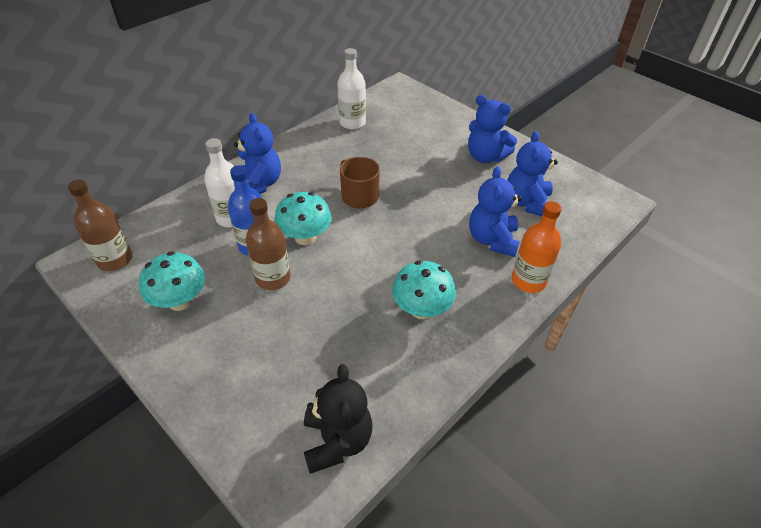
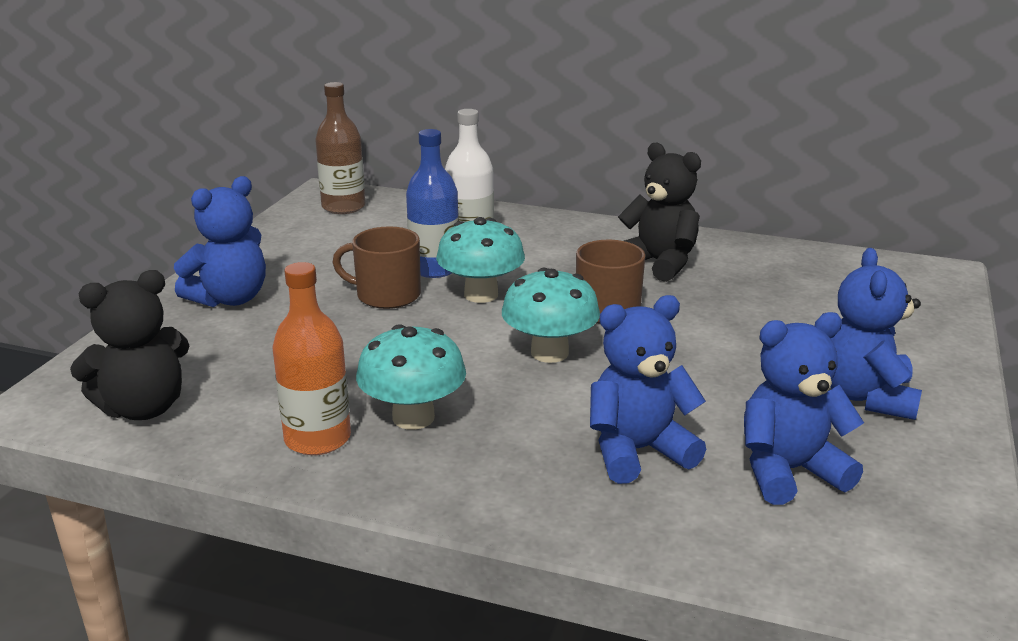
camera: 65 degrees right, 20 degrees down
turquoise mushroom [139,251,205,311] -> turquoise mushroom moved to [502,268,600,363]
blue teddy bear [234,113,281,194] -> blue teddy bear moved to [174,176,266,307]
brown bottle [246,198,291,290] -> brown mug [332,226,421,309]
white bottle [337,48,366,130] -> none
orange bottle [512,201,562,293] -> orange bottle moved to [272,262,351,455]
none -> black teddy bear [618,143,701,282]

